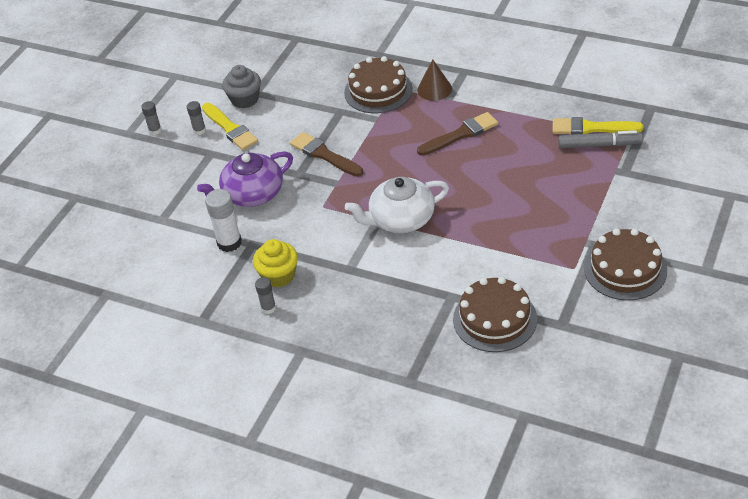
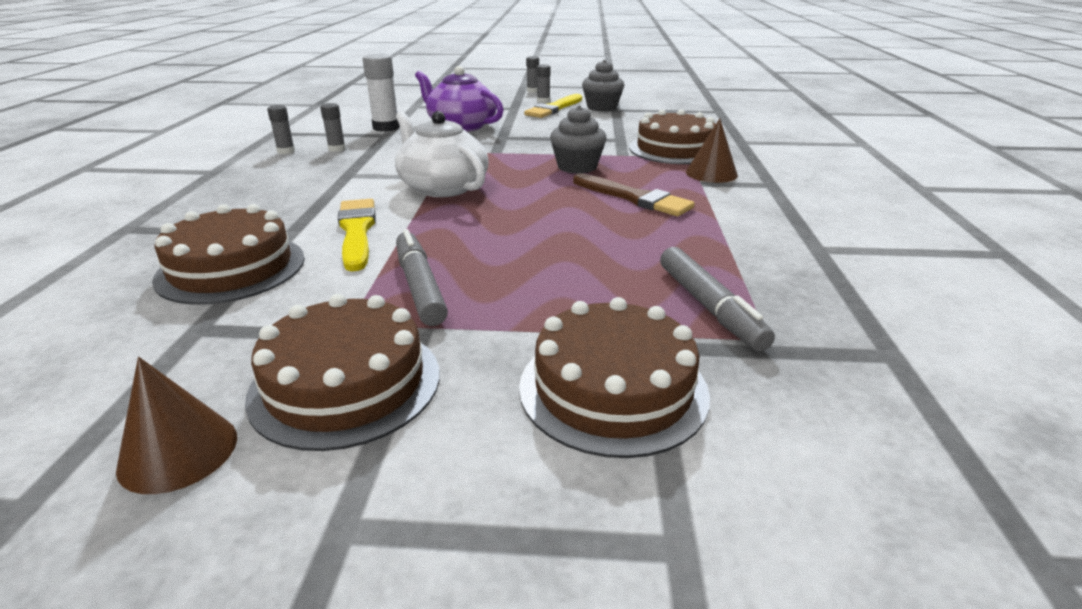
camera: 65 degrees right, 15 degrees down
yellow cupcake [253,239,298,288] -> grey glue stick [320,103,346,152]
brown brush [290,132,363,177] -> none
yellow brush [553,117,644,135] -> yellow brush moved to [338,199,376,271]
none -> brown cone [116,357,237,494]
none -> grey marker [396,229,448,326]
none -> brown cake [519,297,710,458]
none -> grey cupcake [550,105,607,174]

